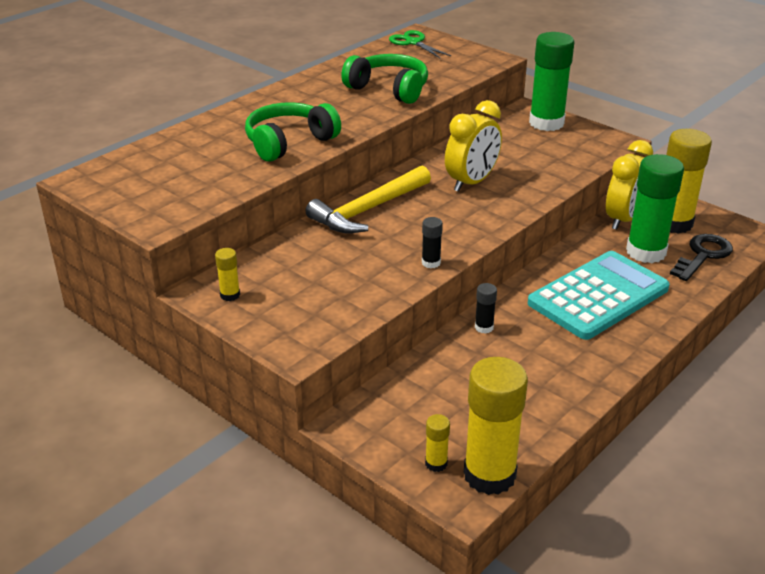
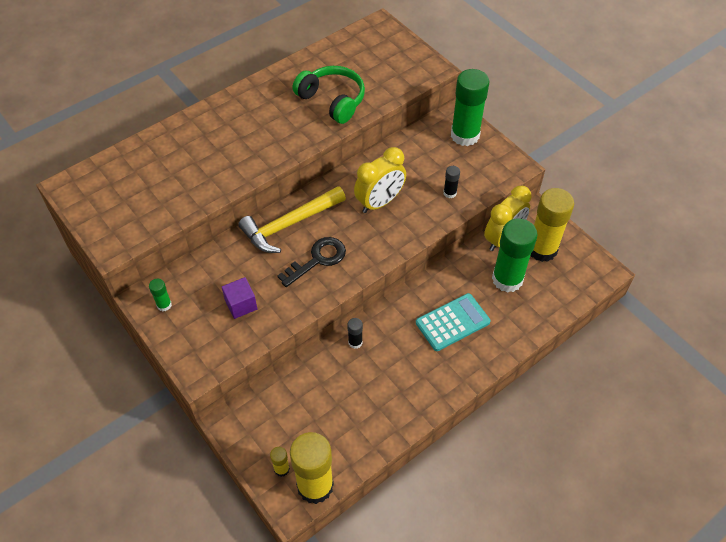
camera: 10 degrees right, 20 degrees up
yellow glue stick [215,248,240,301] -> green glue stick [149,279,172,311]
green headphones [245,102,341,162] -> none
green scissors [389,30,451,58] -> none
black glue stick [422,217,443,268] -> black glue stick moved to [444,166,460,198]
turquoise calculator [528,251,670,340] -> turquoise calculator [416,293,491,351], size x0.65
black key [670,234,733,281] -> black key moved to [277,237,346,287]
none -> purple cube [222,277,257,319]

